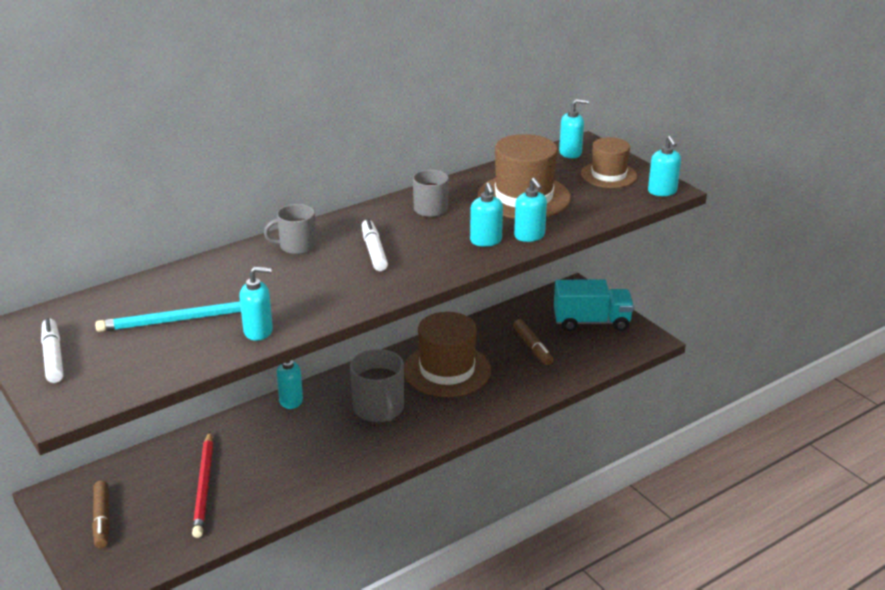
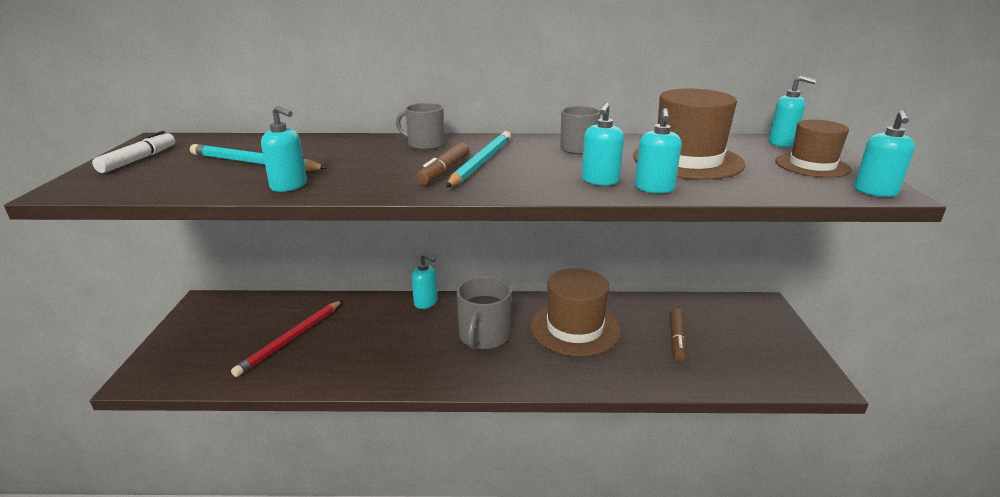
camera: 35 degrees right, 5 degrees down
brown marker [92,481,110,548] -> brown marker moved to [416,142,470,185]
white marker [361,218,388,271] -> turquoise pencil [446,131,511,187]
turquoise truck [554,279,634,331] -> none

